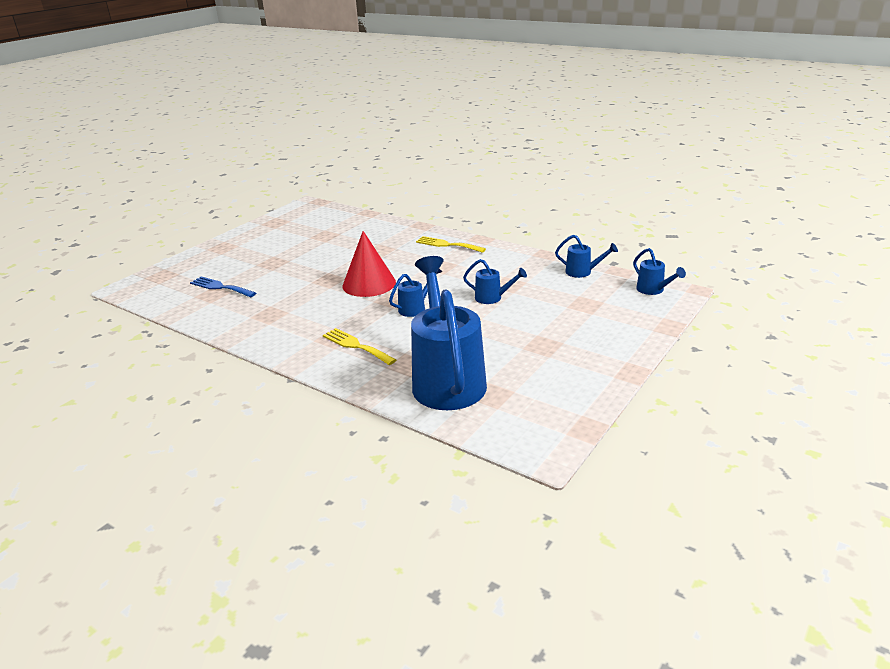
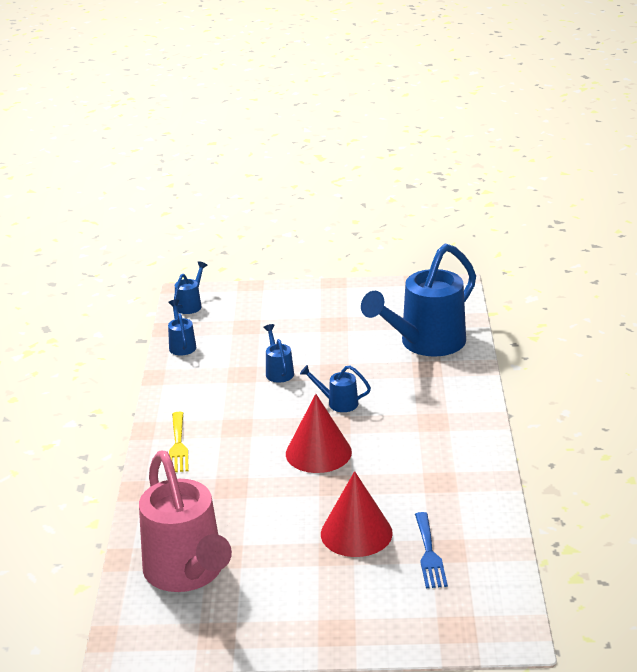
camera: 125 degrees left, 0 degrees up
yellow fork [323,328,396,365] -> none
none -> pink watering can [139,451,232,592]
none -> red cone [321,471,393,557]

